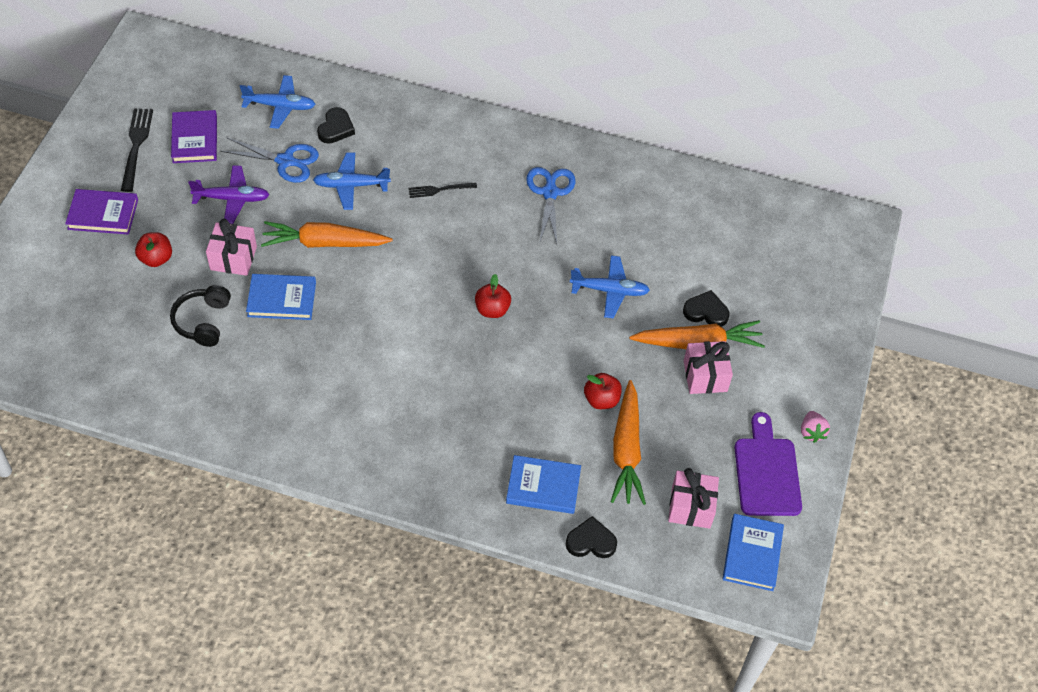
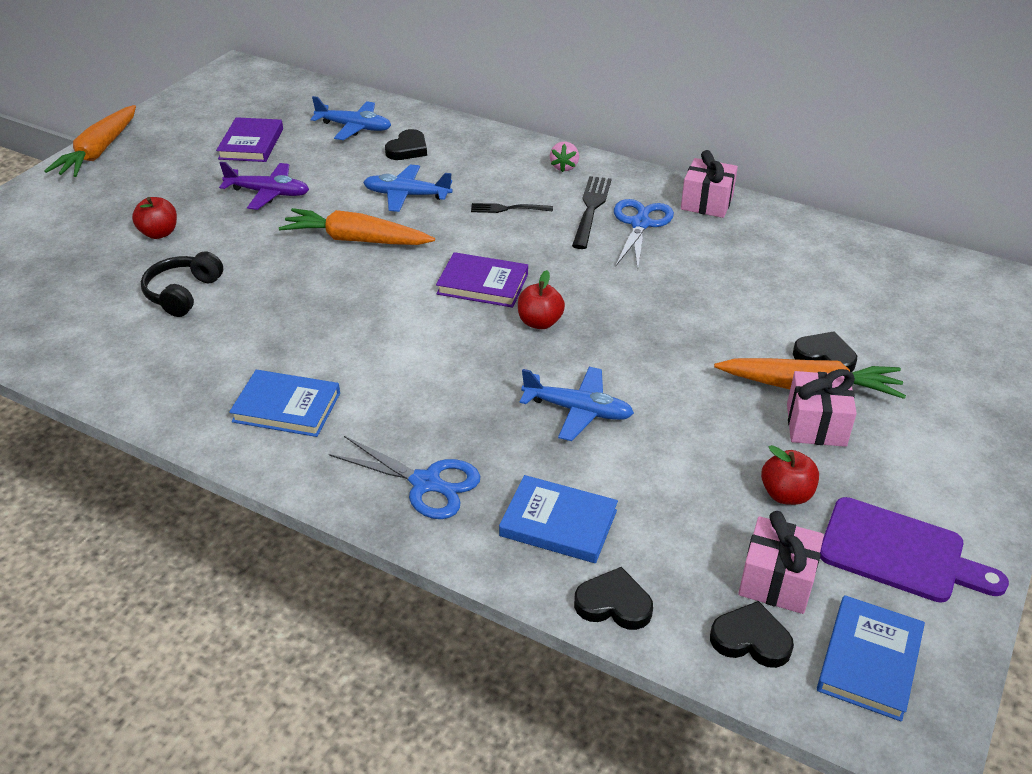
camera: 15 degrees right, 15 degrees down
purple book [65,189,138,234] -> purple book moved to [436,252,528,308]
black fork [121,109,153,192] -> black fork moved to [572,176,611,249]
pink gift [206,219,257,276] -> pink gift moved to [681,150,738,218]
blue scissors [220,138,319,183] -> blue scissors moved to [329,436,480,519]
blue book [246,274,316,320] -> blue book moved to [229,370,340,437]
blue plane [570,255,650,318] -> blue plane moved to [519,367,634,441]
red apple [584,373,622,409] -> red apple moved to [761,445,819,505]
orange carrot [611,380,646,505] -> orange carrot moved to [44,105,136,177]
purple cutting board [734,412,802,516] -> purple cutting board turned 105 degrees clockwise [820,497,1009,603]
pink strawberry [801,411,830,443] -> pink strawberry moved to [550,142,579,172]
none -> black heart [710,601,794,668]

